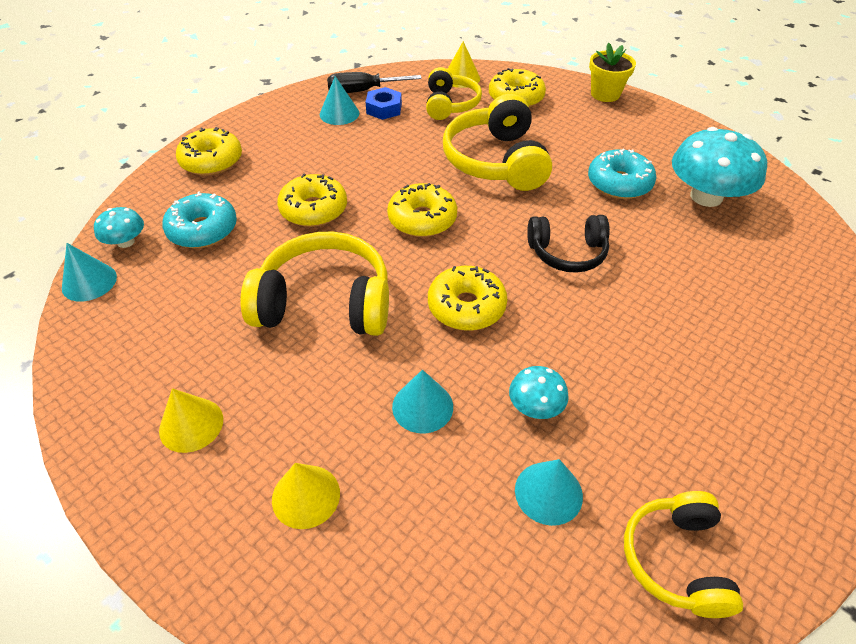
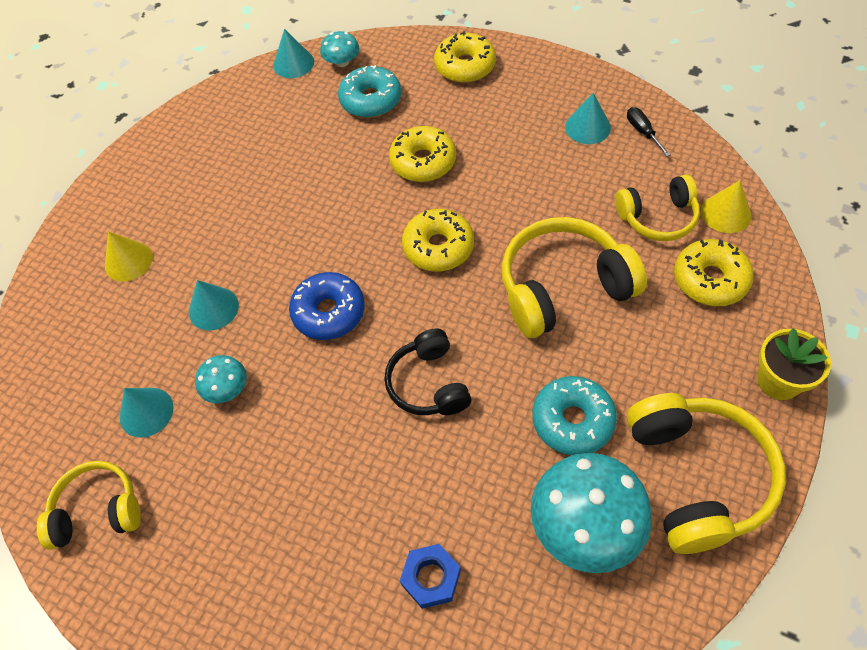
camera: 80 degrees right, 10 degrees up
yellow cone [159,388,223,453] -> none
yellow headphones [240,232,389,336] -> yellow headphones moved to [627,393,786,554]
black screwdriver [327,72,422,93] -> black screwdriver [627,107,671,157], size x0.62
blue nut [366,87,402,120] -> blue nut moved to [400,544,461,609]
yellow donut [428,266,507,331] -> blue donut [289,272,365,340]

